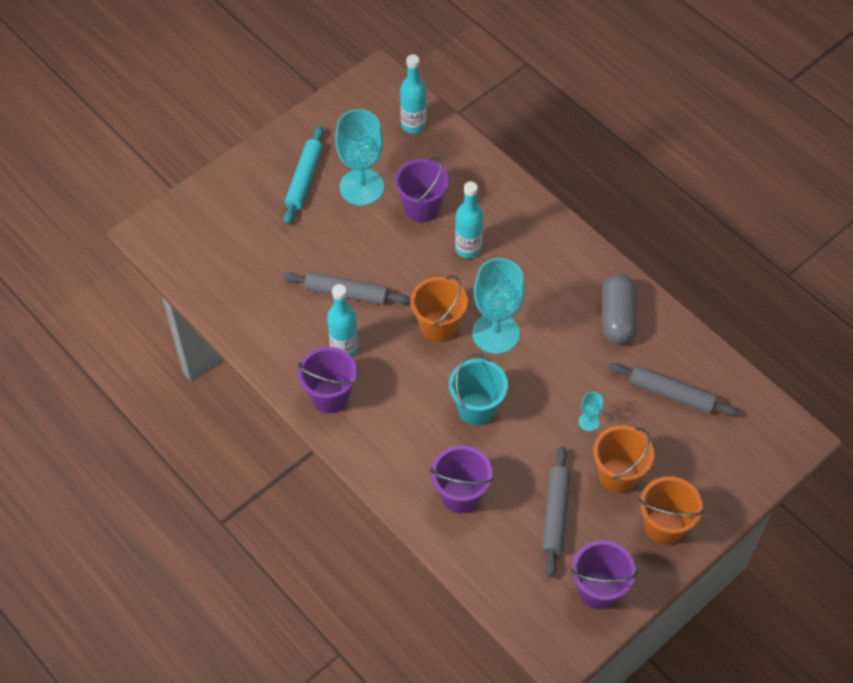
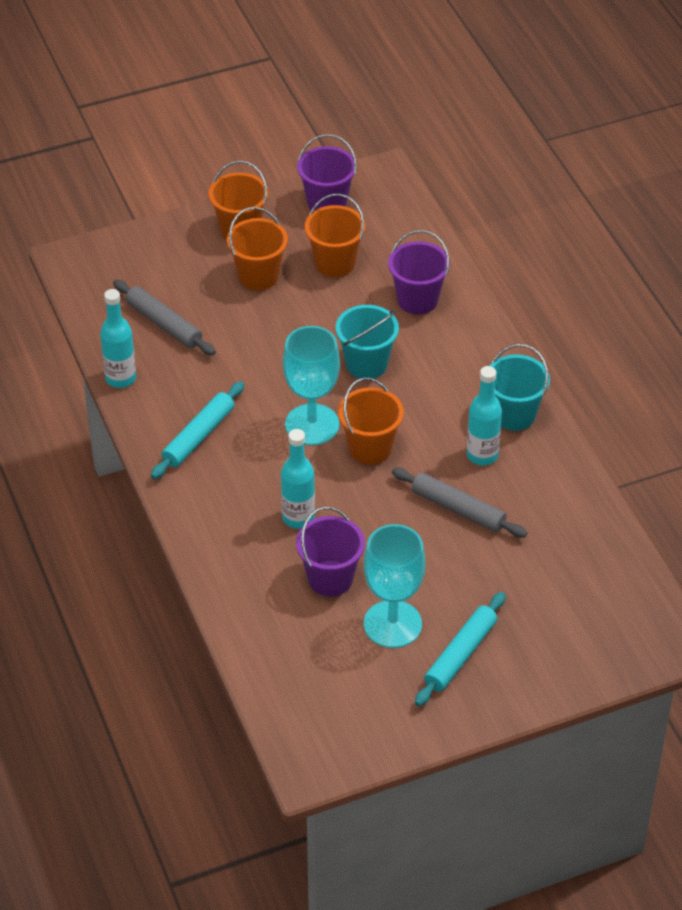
camera: 160 degrees left, 10 degrees down
purple bucket [298,347,357,413] -> turquoise bucket [489,344,550,431]
turquoise bottle [400,55,427,134] -> turquoise bottle moved to [100,289,136,388]
grey rolling pin [542,447,570,577] -> orange bucket [305,194,365,277]
turquoise goblet [579,392,603,431] -> none
grey capsule [602,274,637,344] -> none
none -> turquoise rolling pin [151,382,244,479]

